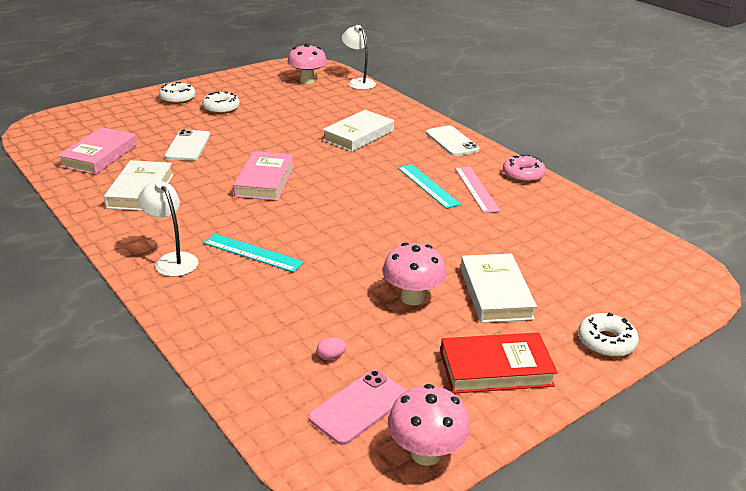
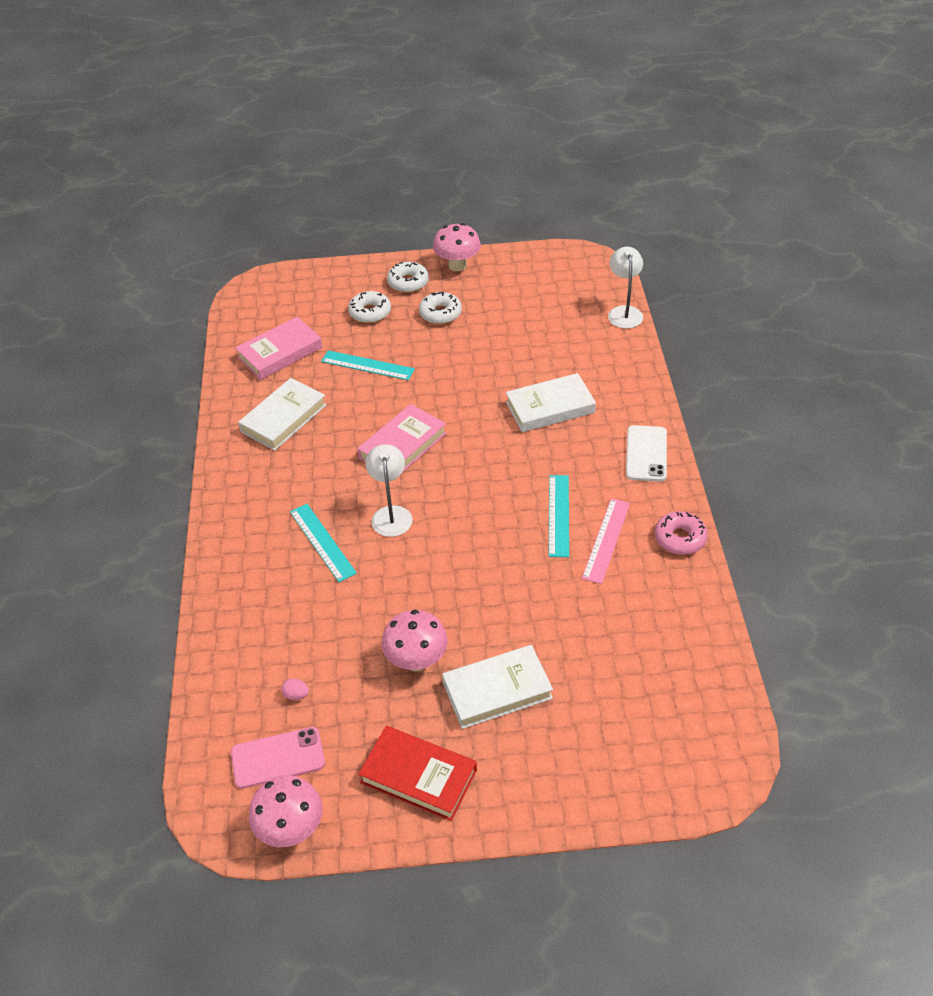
camera: 35 degrees right, 15 degrees up
white lamp [138,181,199,277] -> white lamp moved to [365,444,413,537]
white phone [165,129,210,161] -> turquoise ruler [321,350,415,380]
pink mushroom [287,43,327,84] -> pink mushroom moved to [433,223,481,271]
white book [461,254,537,323] -> white book turned 45 degrees clockwise [442,645,553,729]
white donut [578,313,639,357] -> white donut moved to [348,291,391,323]

